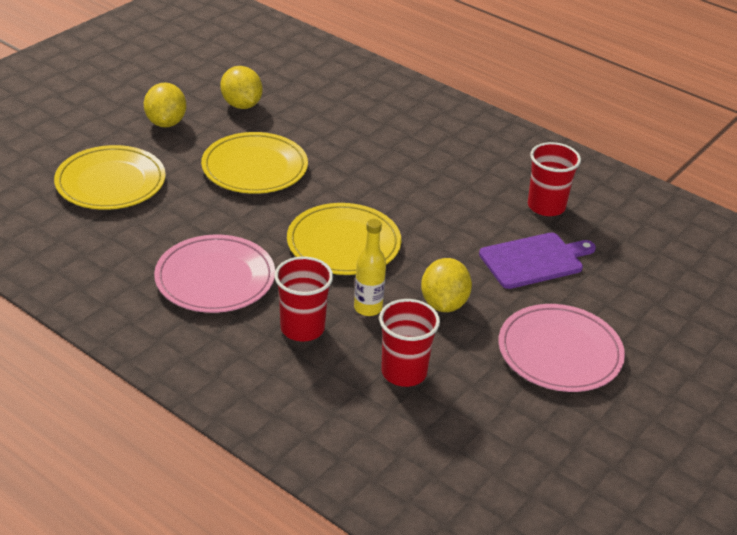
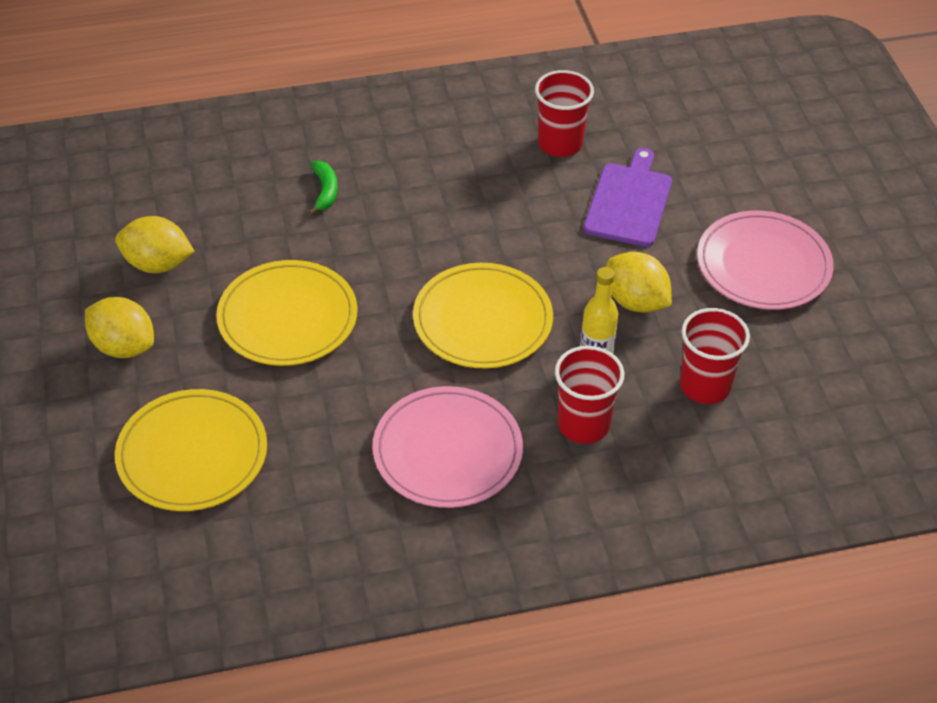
camera: 50 degrees left, 10 degrees up
none -> green banana [309,161,338,215]

